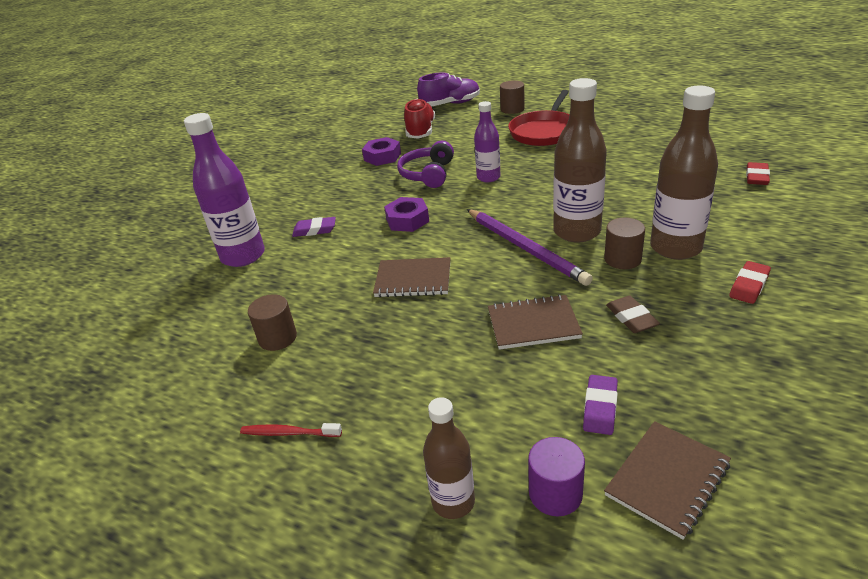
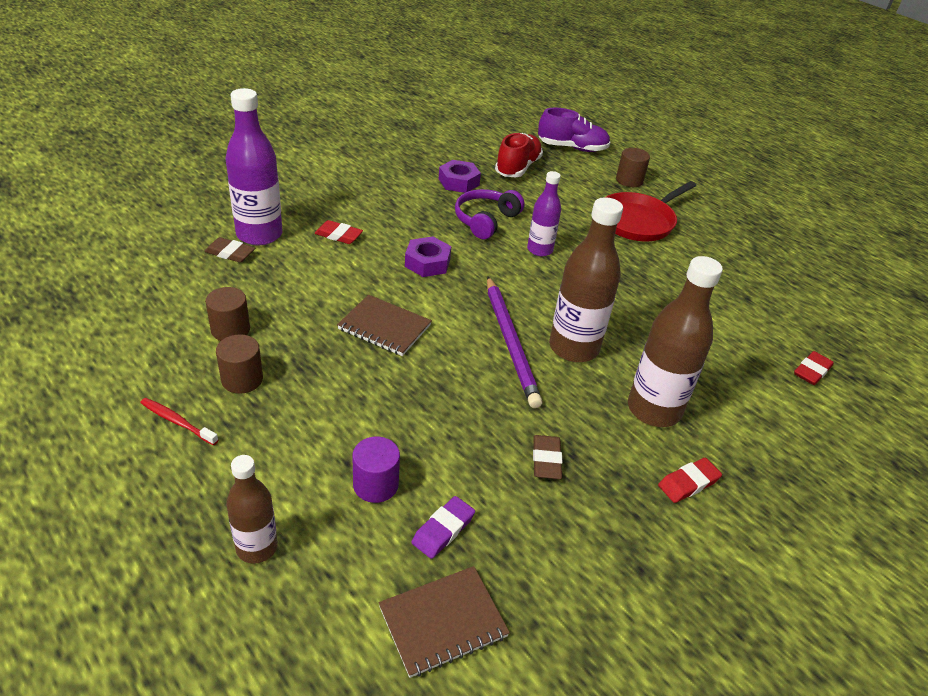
camera: 15 degrees right, 5 degrees up
purple eraser [292,217,336,237] -> red eraser [314,220,363,244]
brown notebook [488,294,583,350] -> none
purple cylinder [528,437,585,516] -> purple cylinder moved to [352,436,400,503]
brown cylinder [604,217,645,269] -> brown cylinder moved to [216,334,263,394]
none -> brown eraser [204,237,255,263]

